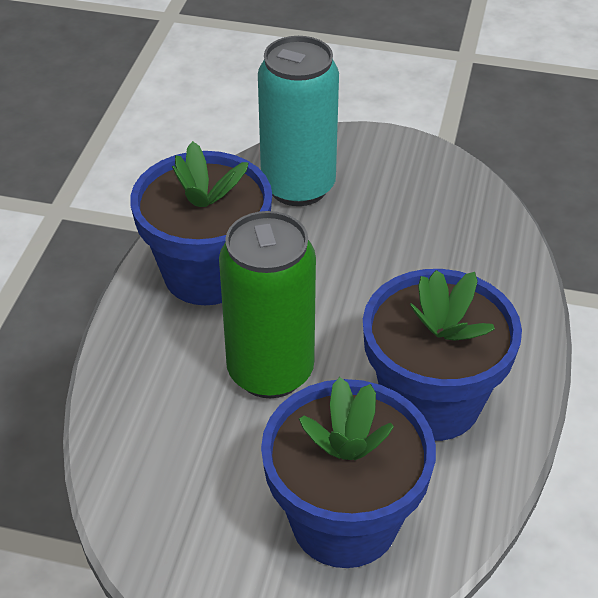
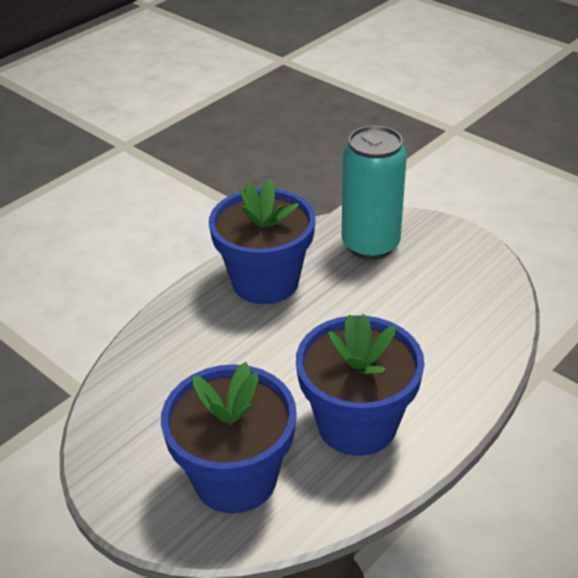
camera: 30 degrees right, 5 degrees down
green can [219,211,316,398] -> none

